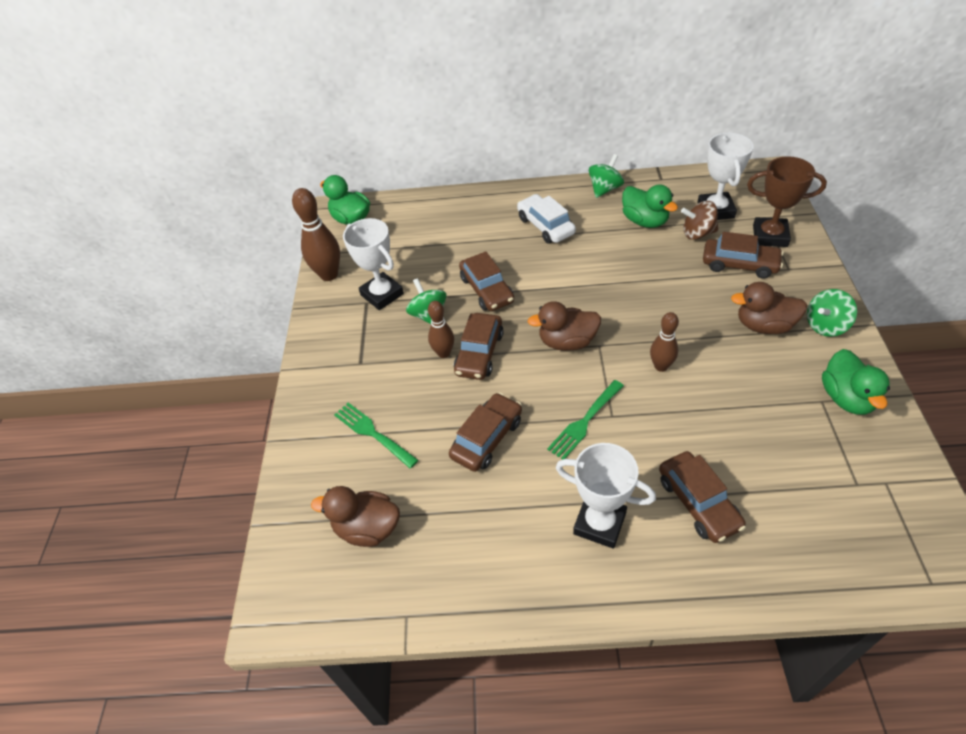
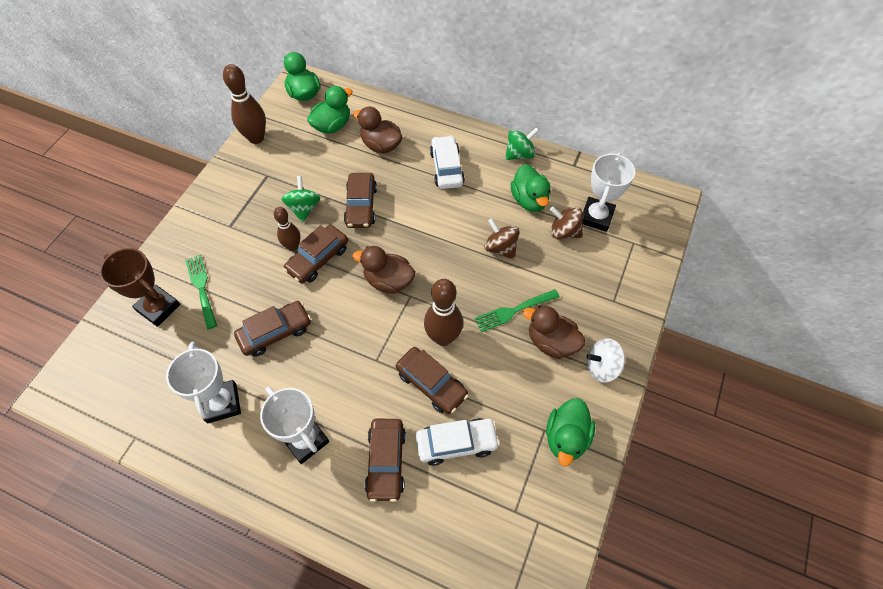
camera: 20 degrees right, 10 degrees up
brown duck [311,486,400,547] -> brown duck moved to [353,106,403,153]
white trophy [343,218,404,310] -> white trophy moved to [166,342,241,424]
green fork [547,380,624,460] -> green fork moved to [474,289,560,332]
brown bowling pin [650,312,679,372] -> brown bowling pin [424,279,463,346], size x1.59
brown car [703,232,784,278] -> brown car moved to [396,347,469,414]
brown trophy [747,156,827,247] -> brown trophy moved to [100,248,180,327]
green spinning top [807,289,857,337] -> white spinning top [587,338,625,383]
none -> green duck [307,86,353,134]
none -> white car [416,418,500,466]
none -> brown spinning top [484,218,520,259]

